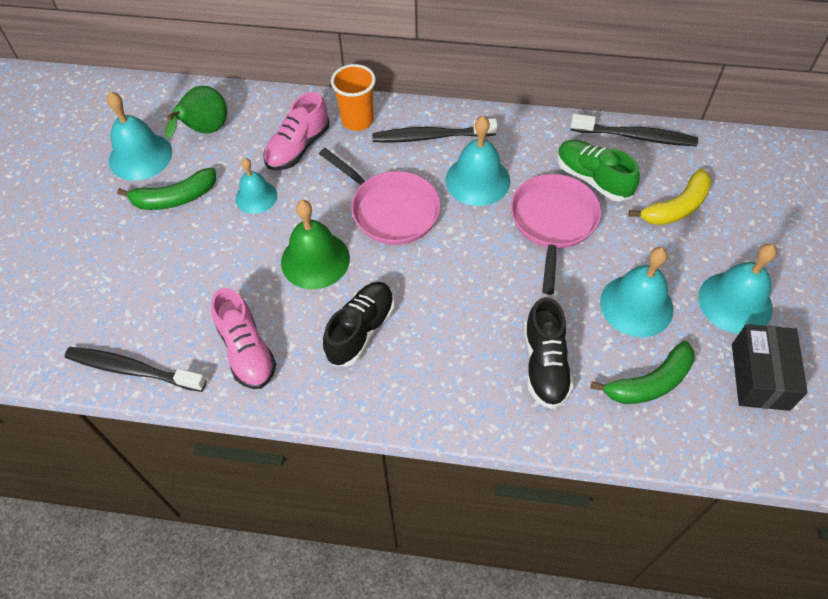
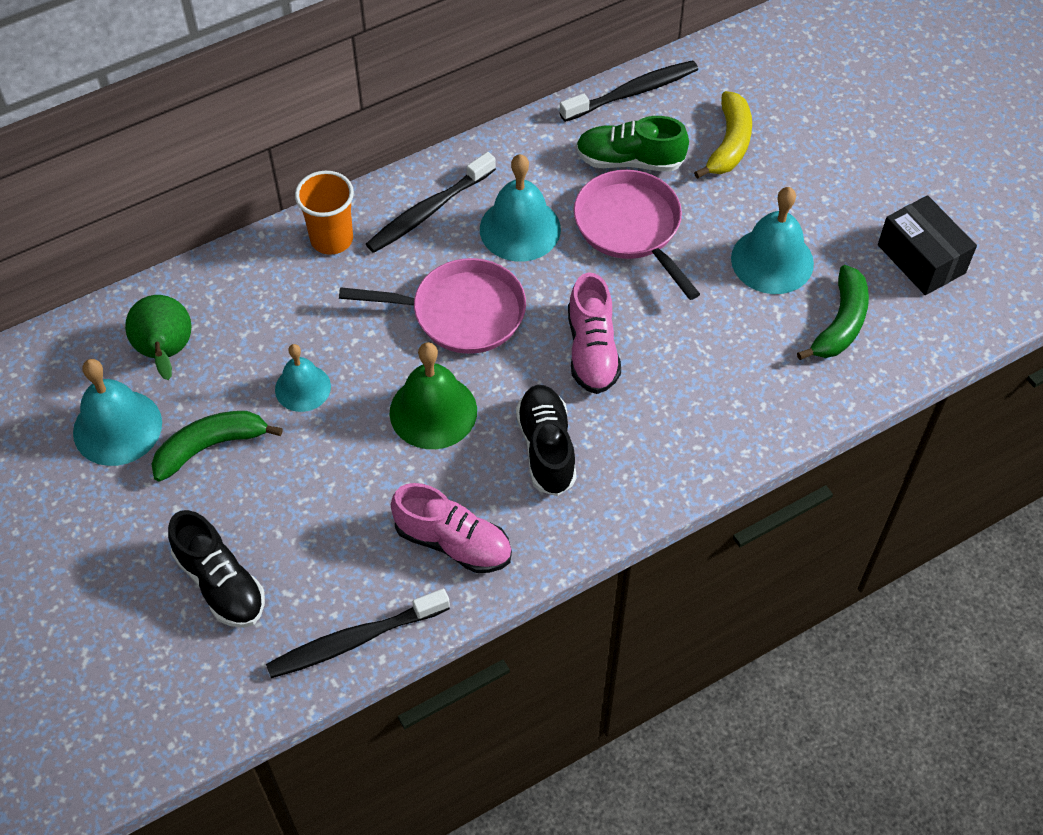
camera: 40 degrees left, 0 degrees up
green banana [117,168,216,210] -> green banana turned 150 degrees counterclockwise [151,411,283,481]
pink shoe [263,92,330,170] -> pink shoe moved to [568,272,621,394]
black shoe [524,297,573,409] -> black shoe moved to [168,510,265,628]
turquoise bell [698,244,777,334] -> none

